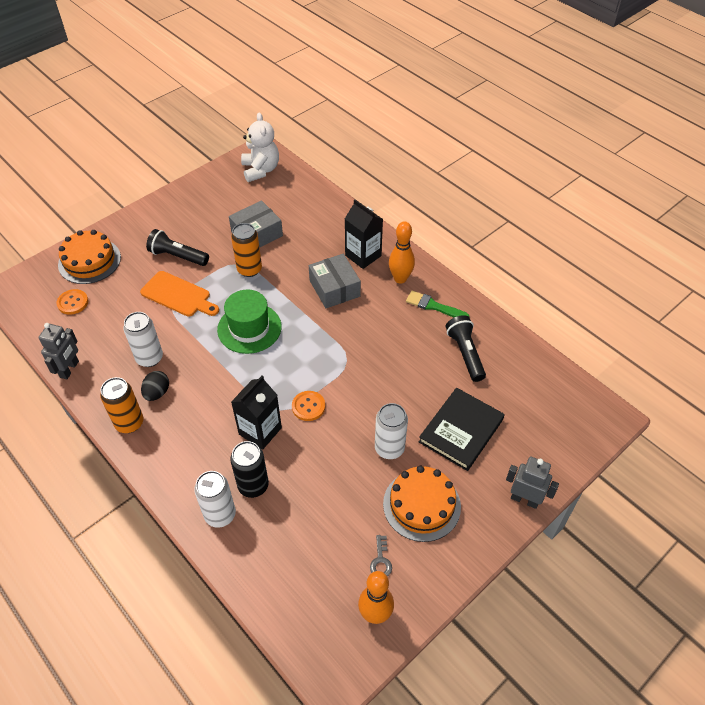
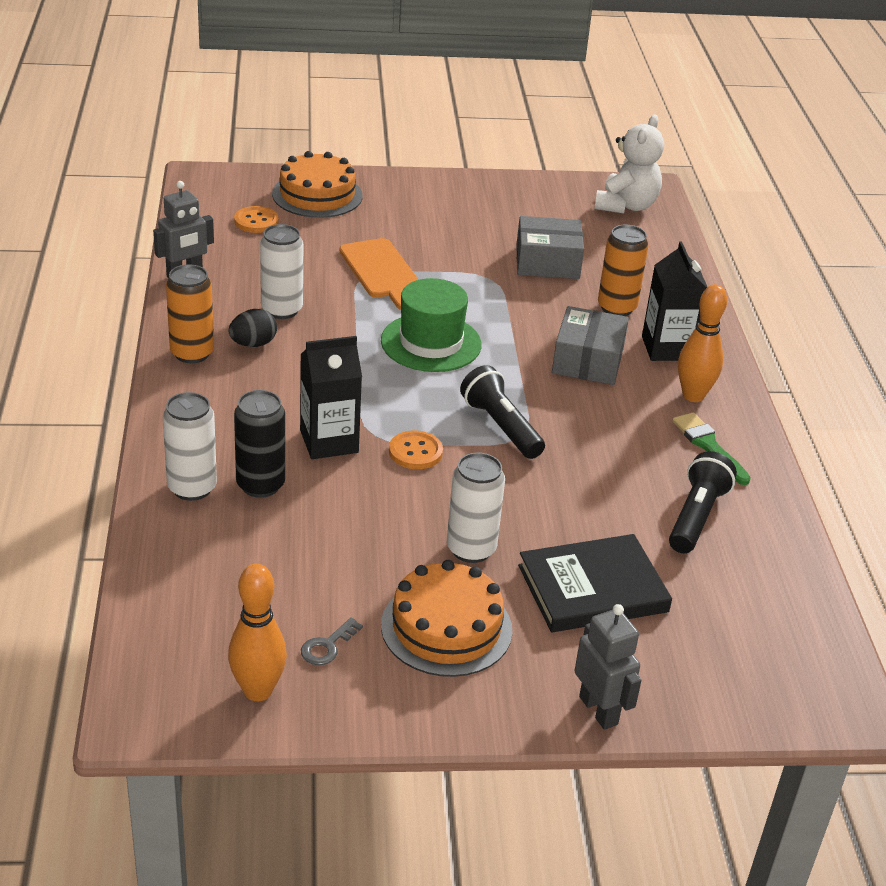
camera: 35 degrees right, 15 degrees down
black flashlight [146,229,209,266] -> black flashlight moved to [460,365,545,459]
orange can [231,223,262,277] -> orange can moved to [598,225,649,316]

